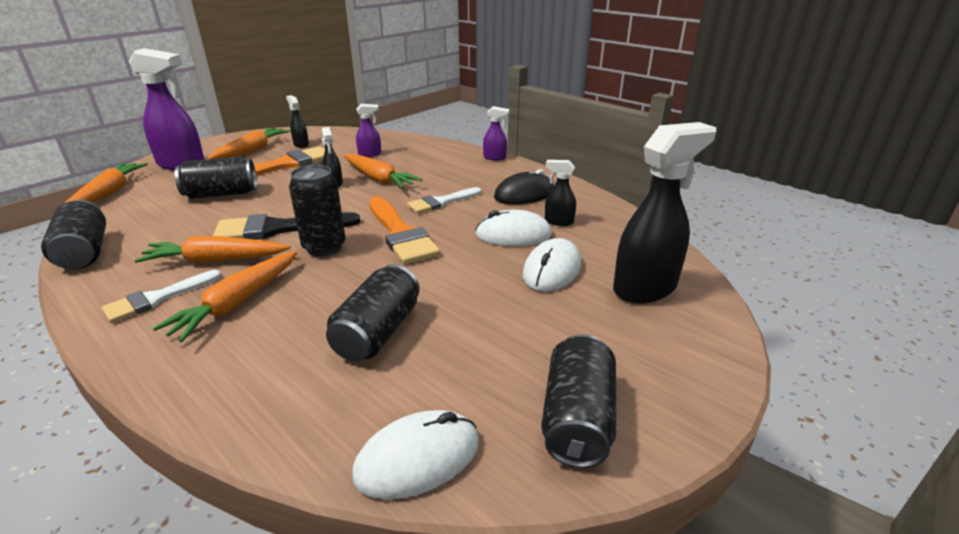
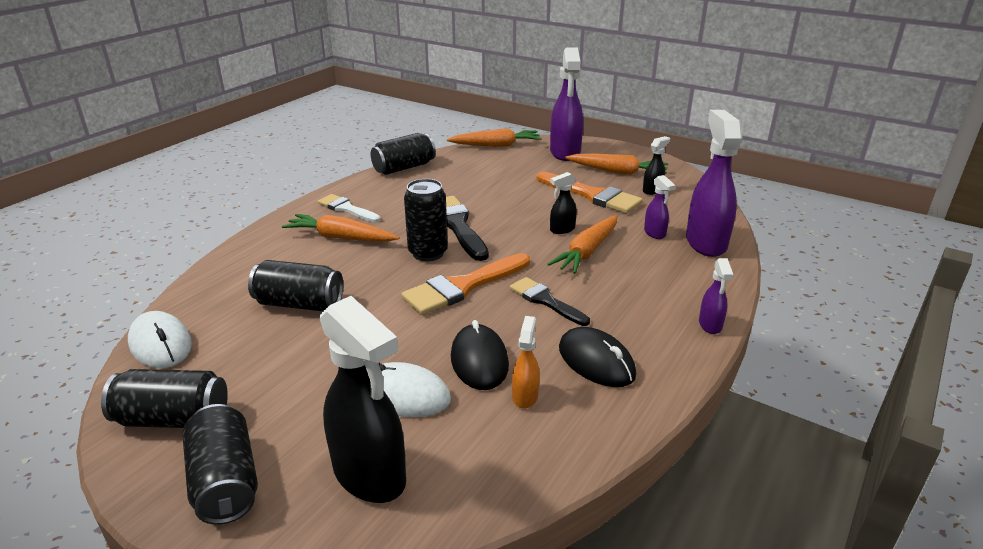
camera: 80 degrees right, 0 degrees up
orange carrot [134,236,291,264] -> none
black can [175,157,257,199] -> black can moved to [183,404,258,525]
white brush [407,187,481,213] -> black brush [509,277,590,326]
white mouse [475,210,552,246] -> black mouse [451,320,509,390]
black spray bottle [545,160,576,226] -> orange spray bottle [512,316,540,409]
none -> purple spray bottle [686,110,742,257]

